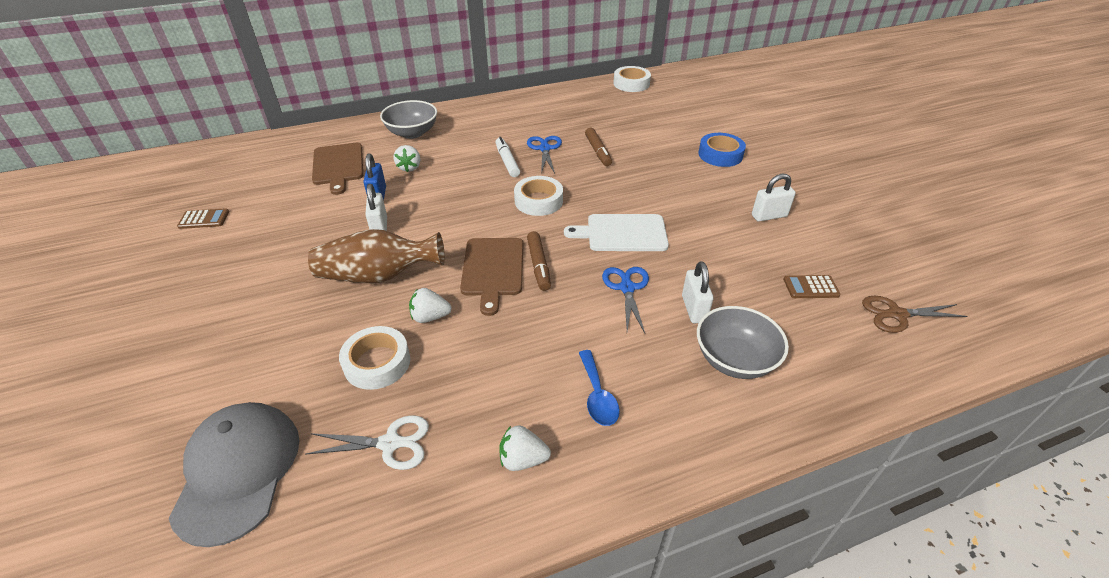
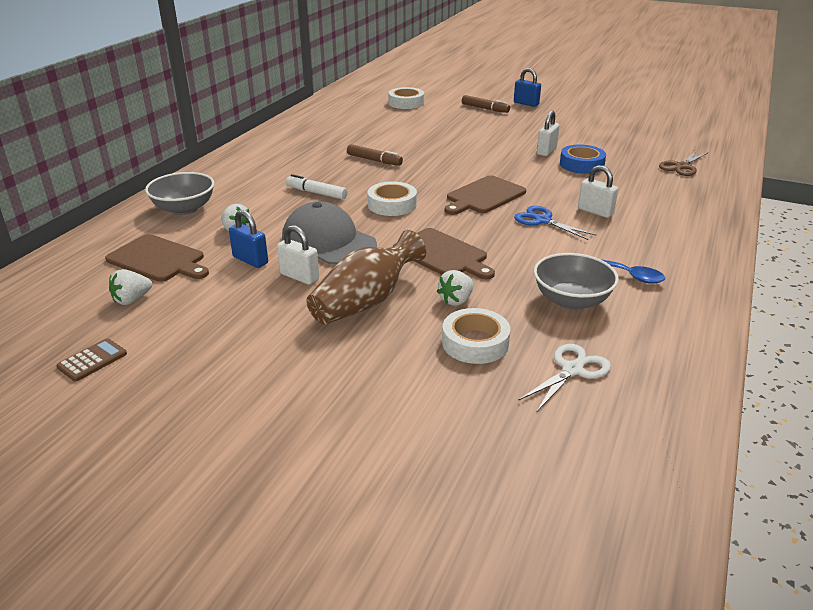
camera: 45 degrees left, 10 degrees down
grey cap [169,402,300,547] -> grey cap moved to [282,201,377,265]
white strawberry [499,425,551,471] -> white strawberry moved to [109,269,152,305]
blue scissors [527,136,562,173] -> none
brown marker [527,231,551,291] -> brown marker moved to [462,95,510,113]
white cutting board [564,214,669,251] -> brown cutting board [445,175,526,215]
white tape [613,66,651,92] -> white tape moved to [388,87,424,109]
grey bowl [697,306,789,379] -> grey bowl moved to [534,253,619,310]
blue tape [698,133,746,167] -> blue tape moved to [560,145,606,174]
brown calculator [783,275,840,298] -> none
none -> blue padlock [514,68,541,107]

